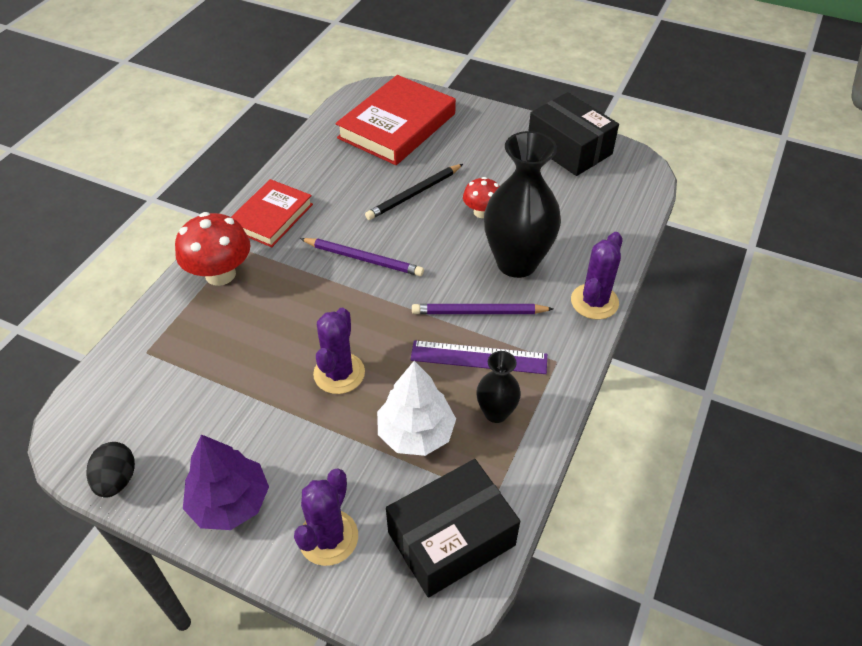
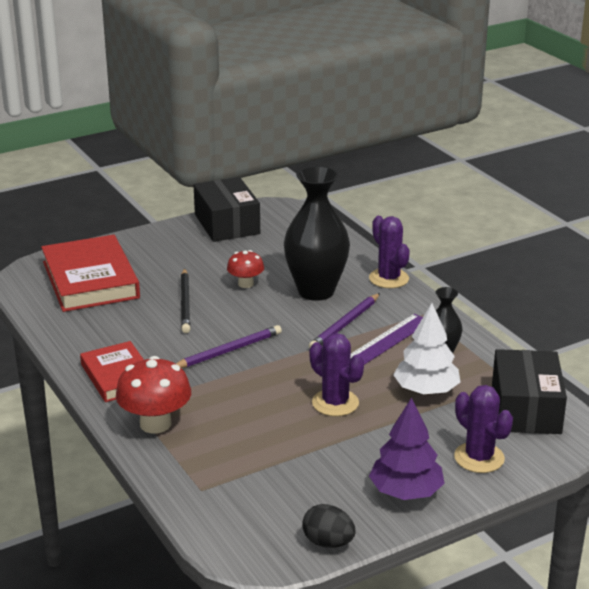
camera: 55 degrees left, 20 degrees down
black box [528,92,619,176] -> black box turned 75 degrees clockwise [194,177,260,242]

